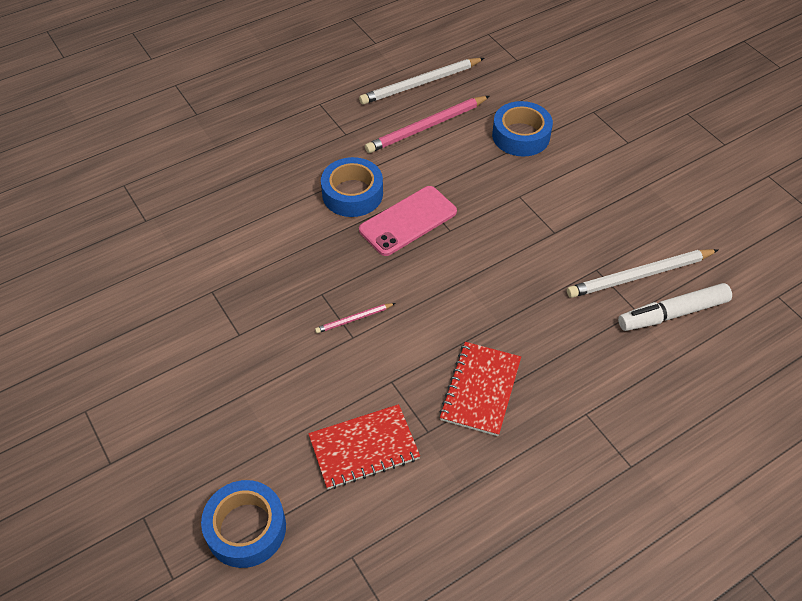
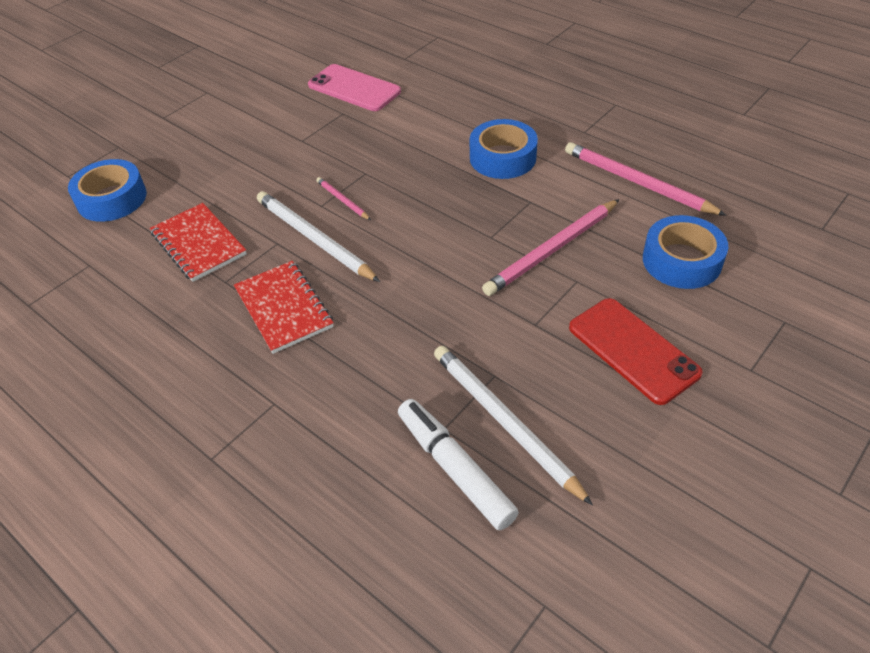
camera: 75 degrees right, 5 degrees down
white pencil [359,58,484,105] -> white pencil moved to [257,191,380,282]
pink phone [359,186,457,256] -> pink phone moved to [308,64,401,111]
red notebook [439,342,521,436] -> red notebook turned 60 degrees clockwise [234,261,334,354]
none -> pink pencil [482,199,620,296]
none -> red phone [569,298,703,405]

